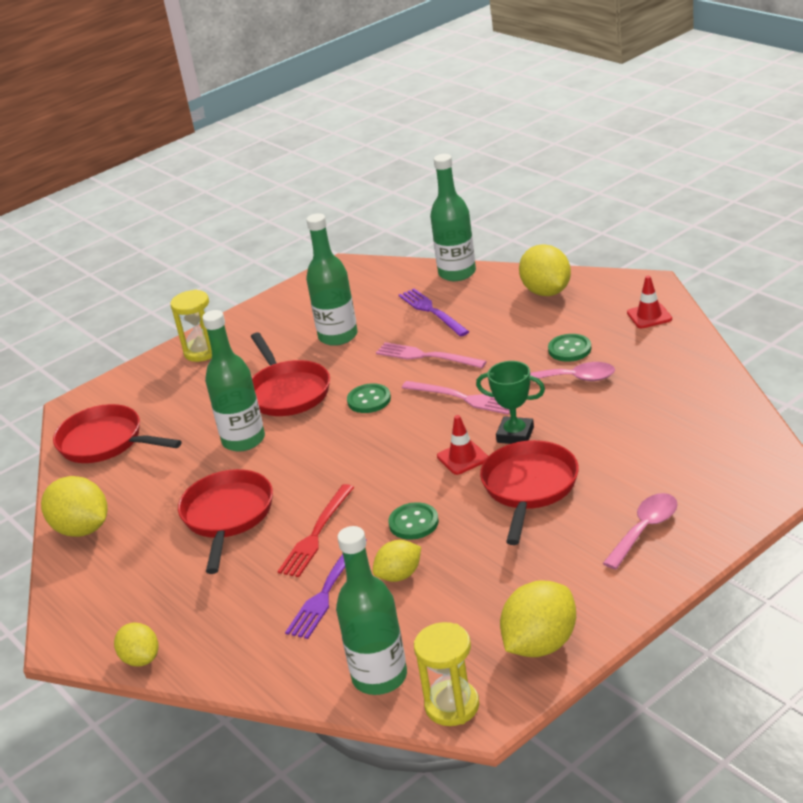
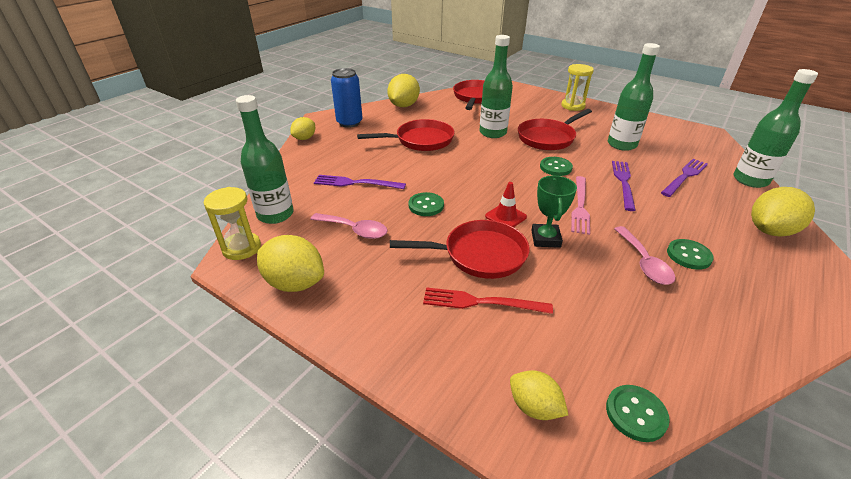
camera: 70 degrees right, 5 degrees up
red fork [277,484,354,577] -> red fork moved to [423,287,553,314]
yellow lemon [373,540,421,582] -> yellow lemon moved to [510,370,568,420]
pink fork [376,342,487,368] -> purple fork [612,161,636,211]
pink spoon [603,493,678,570] -> pink spoon moved to [310,213,387,239]
red traffic cone [627,276,672,328] -> none
none -> blue can [331,68,363,128]
none -> green button [606,385,670,442]

